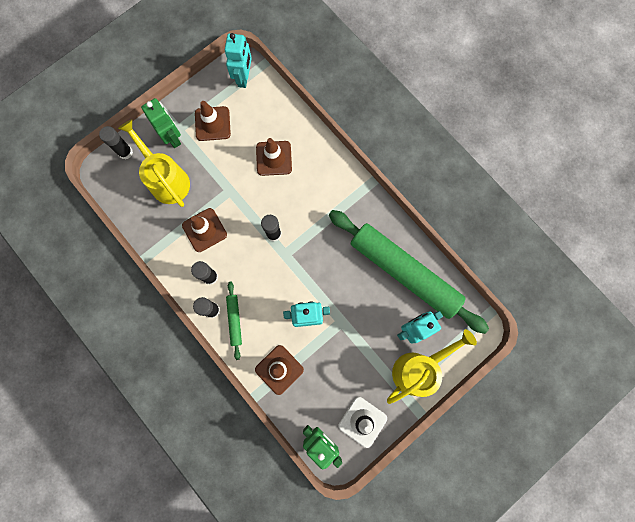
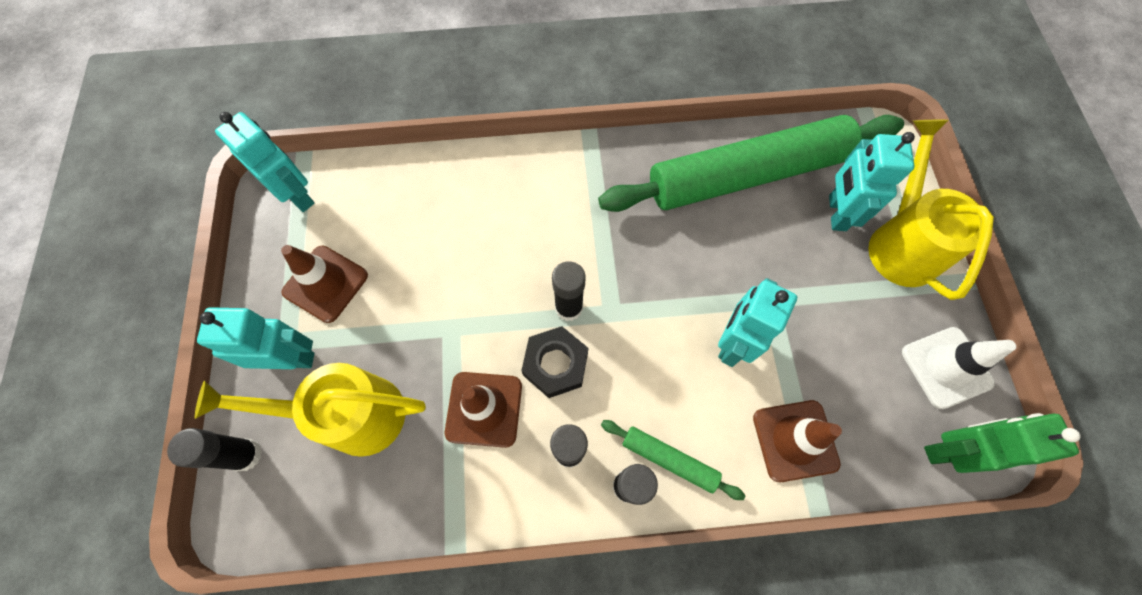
camera: 55 degrees left, 10 degrees down
green robot [141,98,181,148] -> turquoise robot [197,307,314,369]
brown traffic cone [256,138,292,176] -> none
none -> black nut [521,326,588,398]

